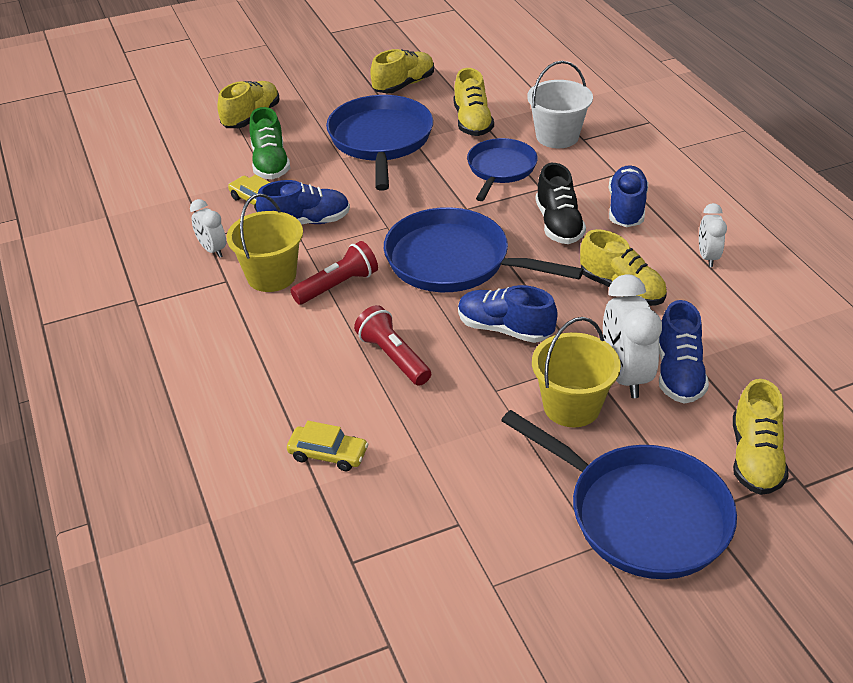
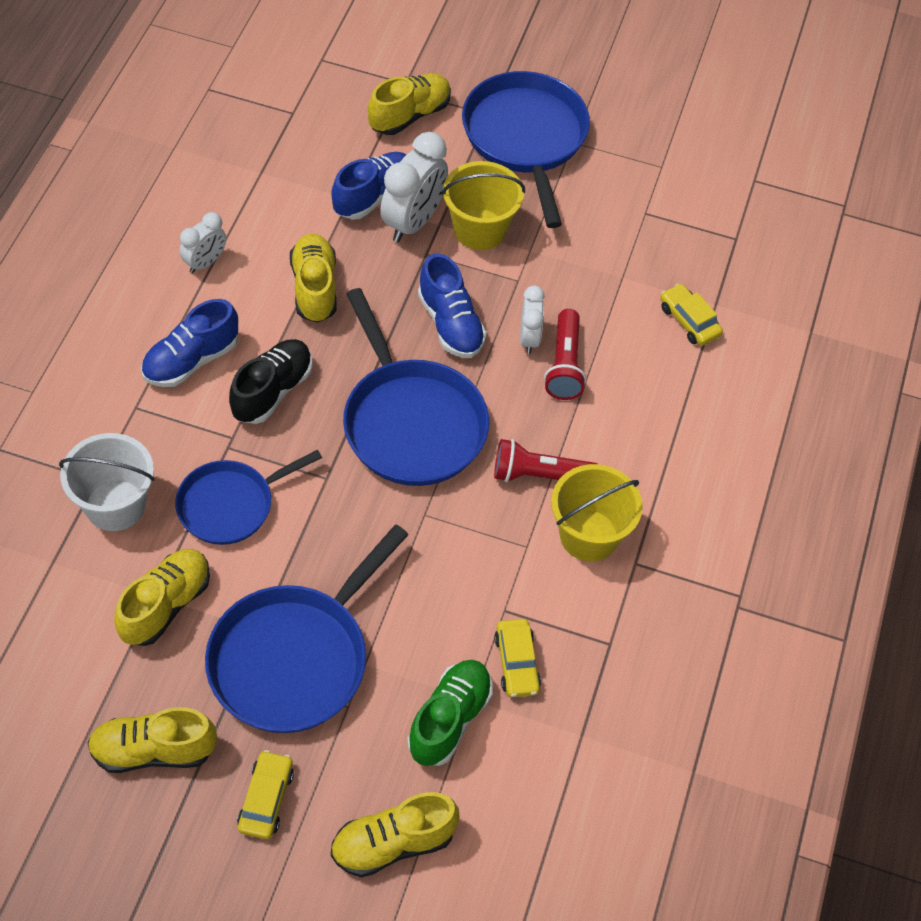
camera: 145 degrees left, 15 degrees up
white clock [190,199,226,258] -> white clock moved to [520,286,545,354]
blue shoe [256,180,350,225] -> none
none -> yellow car [237,750,294,839]

